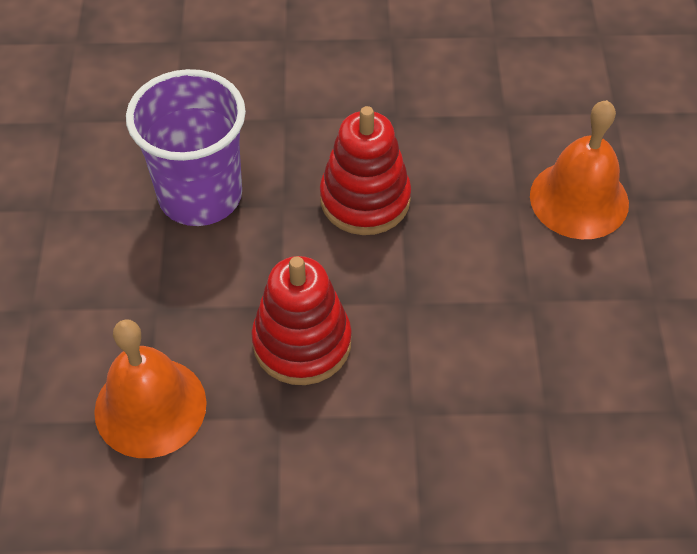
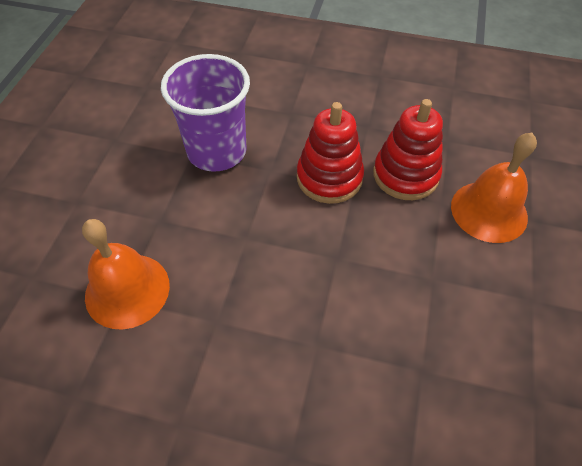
camera: 15 degrees right, 0 degrees up
red stacking toy [251,256,352,385] -> red stacking toy moved to [373,99,443,200]

